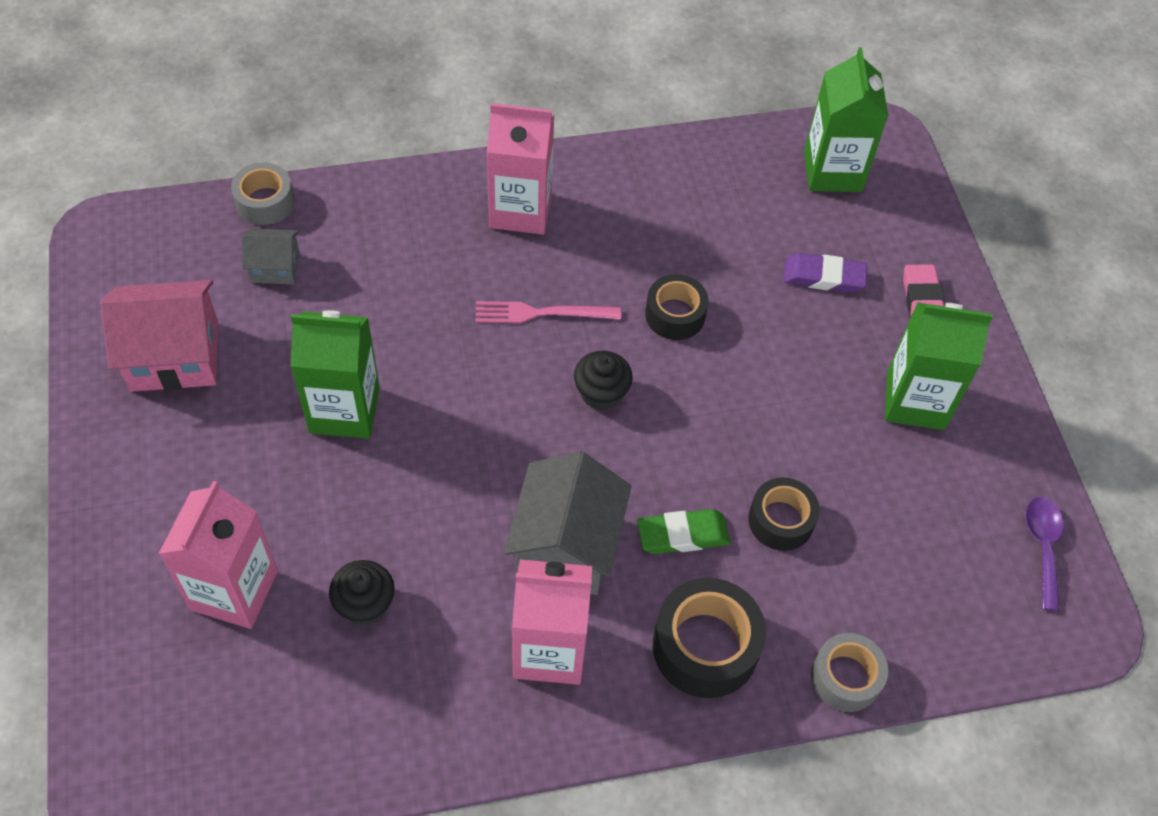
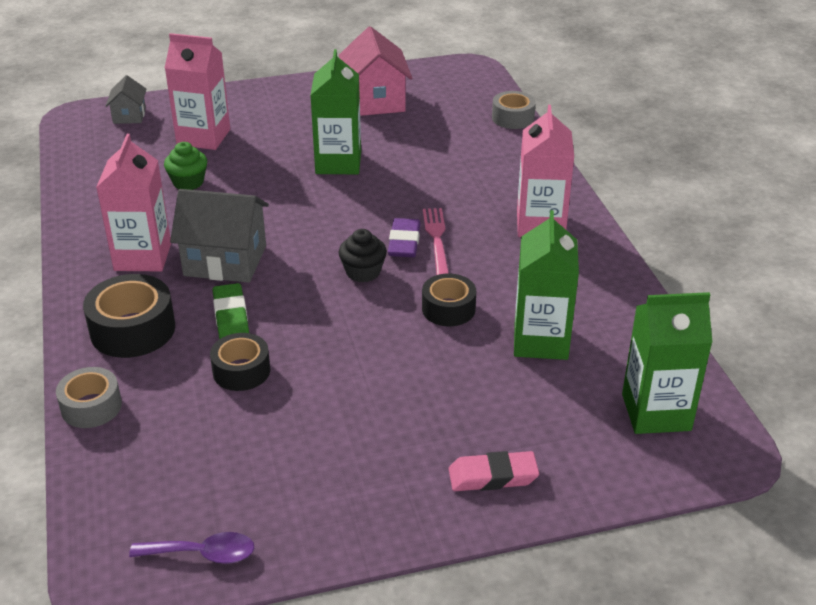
camera: 90 degrees right, 20 degrees down
grey house [242,228,300,284] -> grey house moved to [106,75,146,124]
black cupcake [329,560,395,625] -> green cupcake [164,142,207,190]
purple eraser [783,253,867,293] -> purple eraser moved to [388,218,420,257]
green carton [885,302,993,430] -> green carton moved to [514,210,579,360]

